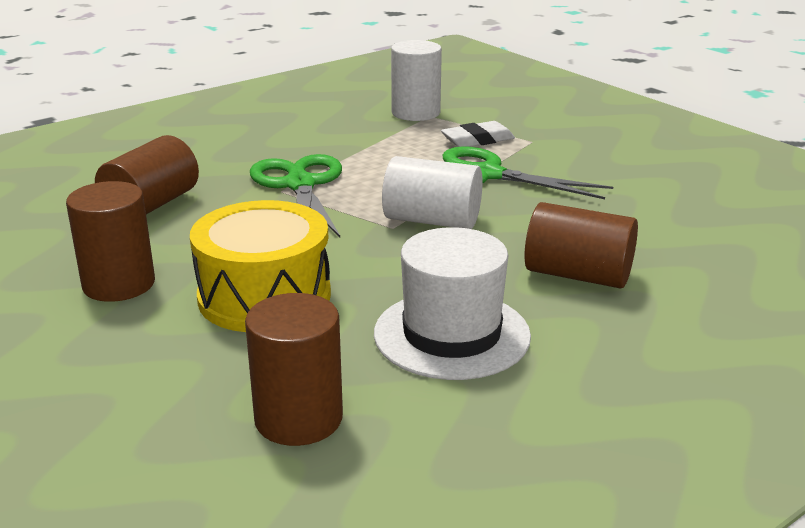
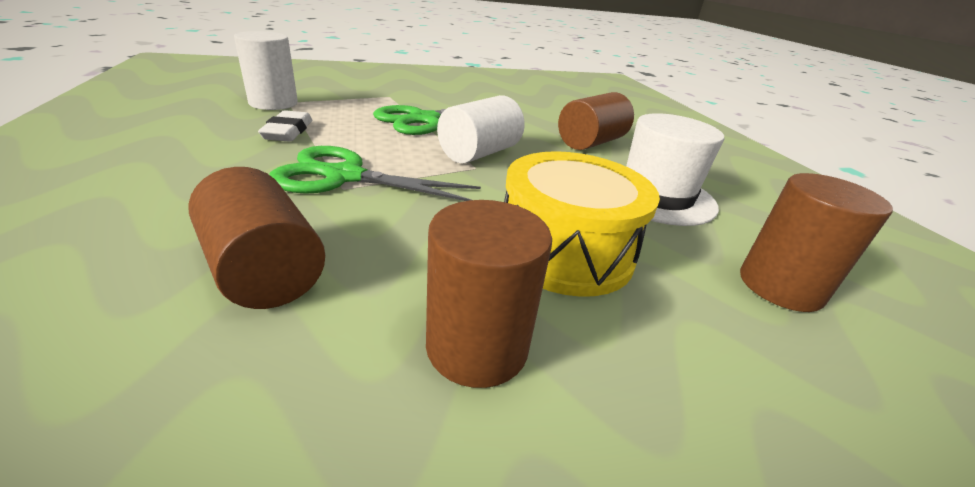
camera: 70 degrees left, 5 degrees up
white eraser [441,121,515,147] -> white eraser moved to [258,110,312,142]

